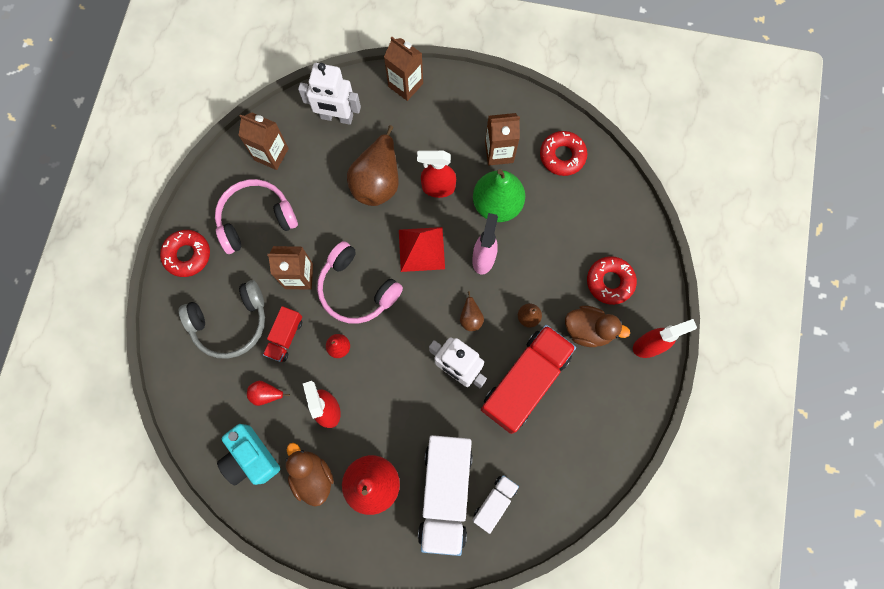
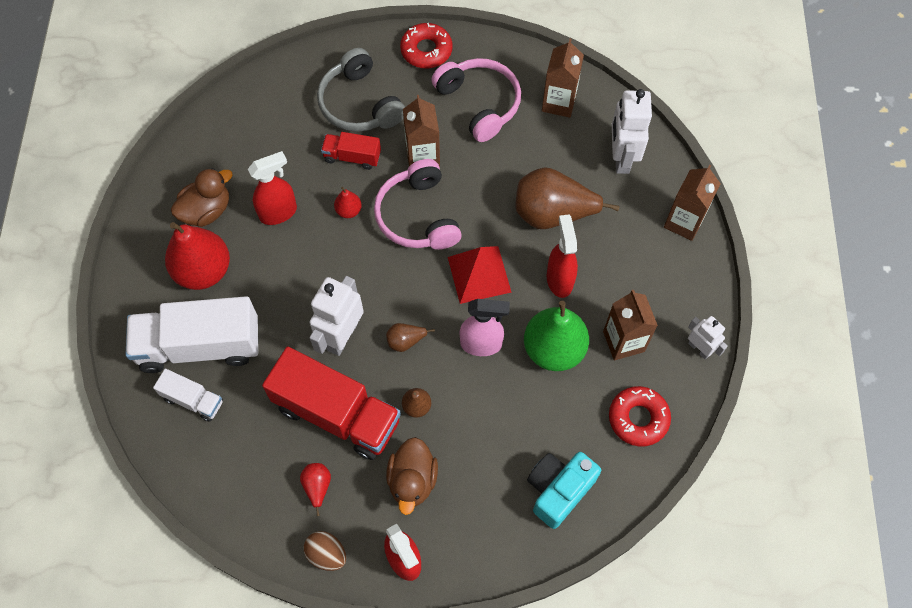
camera: 80 degrees right, 10 degrees down
turquoise camera [217,424,280,485] -> turquoise camera moved to [527,452,601,529]
red pear [247,381,290,406] -> red pear moved to [300,463,331,516]
pink headphones [317,241,403,324] -> pink headphones turned 45 degrees counterclockwise [374,159,462,250]
red donut [587,256,637,305] -> none
none -> brown egg [304,531,346,571]
none -> white robot [688,316,728,359]

